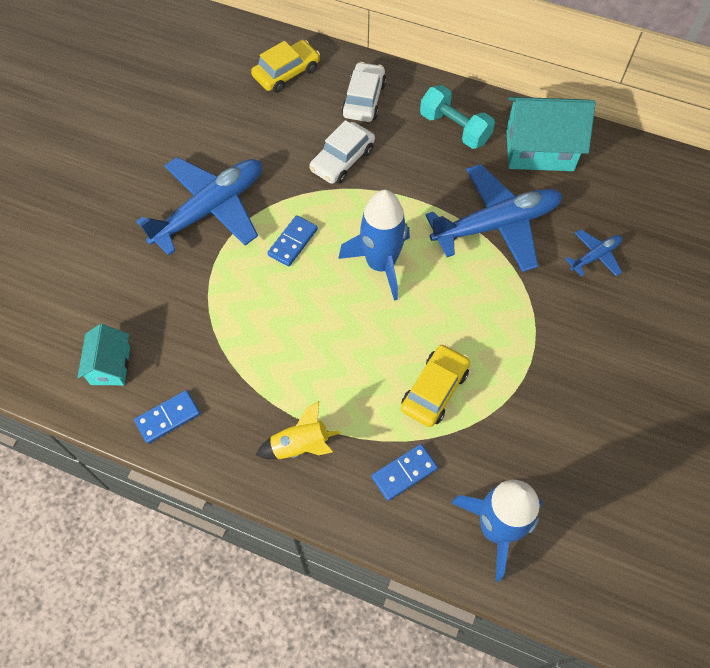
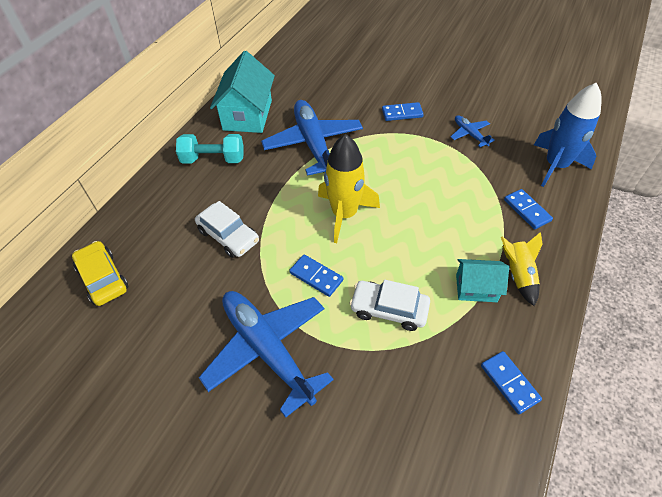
camera: 85 degrees left, 10 degrees down
turquoise house [77,324,130,385] -> turquoise house moved to [456,259,509,302]
blue rocket [338,190,410,301] -> yellow rocket [318,134,380,243]
white car [342,62,386,122] -> white car moved to [350,280,430,331]
yellow car [401,344,470,427] -> none
turquoise dumbbell [420,85,495,149] -> turquoise dumbbell turned 45 degrees clockwise [176,134,244,164]
blue plane [565,229,622,277] -> blue plane moved to [450,115,495,147]
none -> blue domino [382,102,424,121]

